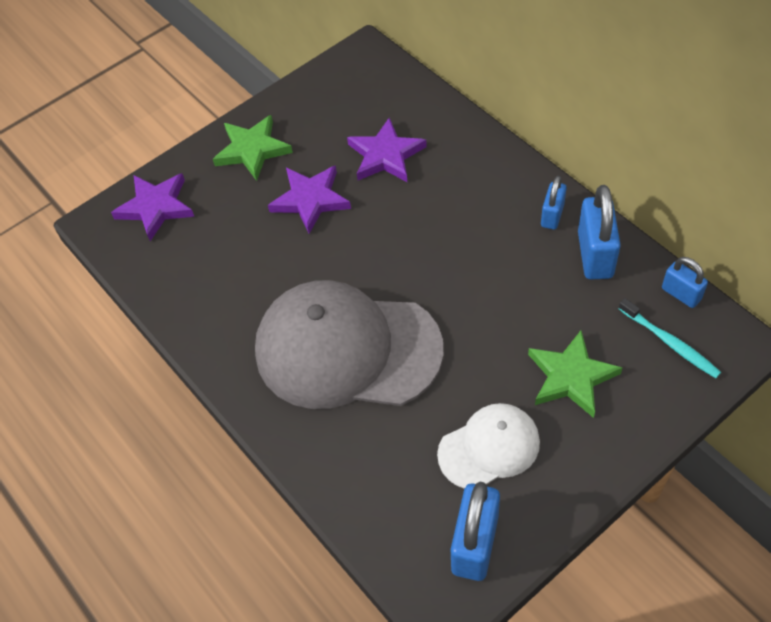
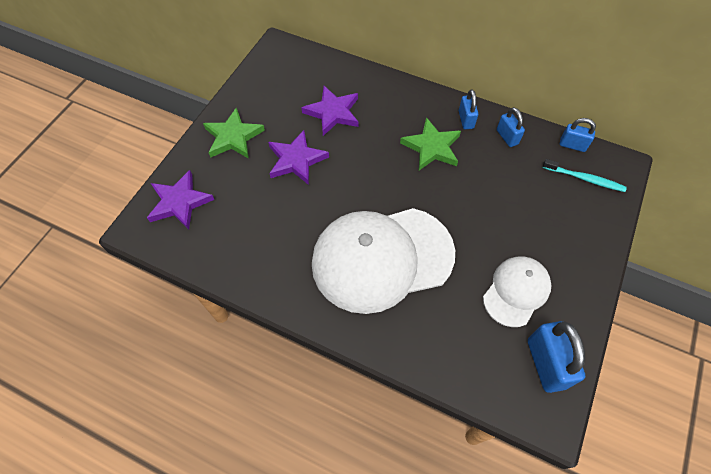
camera: 30 degrees left, 5 degrees up
grey cap [255,280,444,409] -> white cap [312,208,455,314]
green star [528,330,622,418] -> green star moved to [400,117,461,170]
blue padlock [578,185,621,280] -> blue padlock [497,107,525,147], size x0.59

